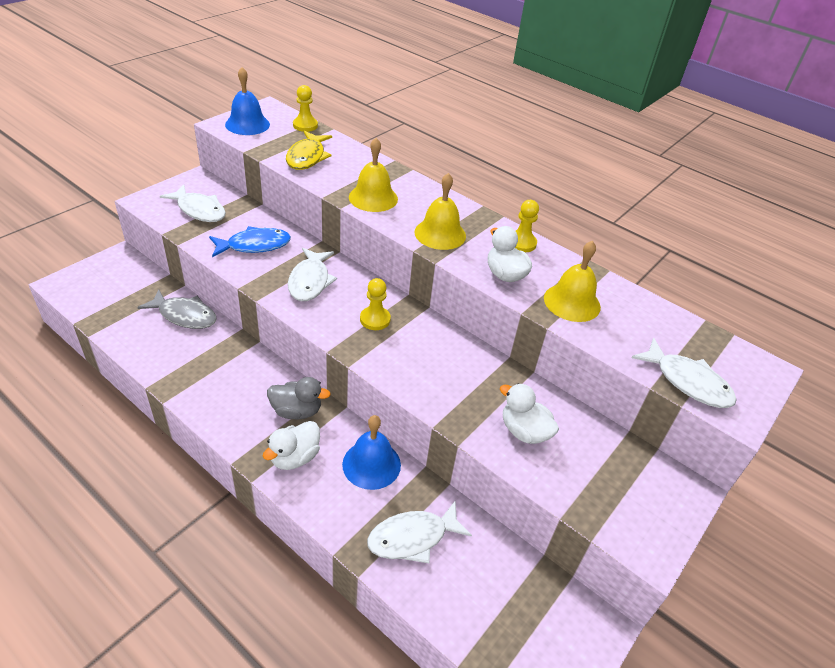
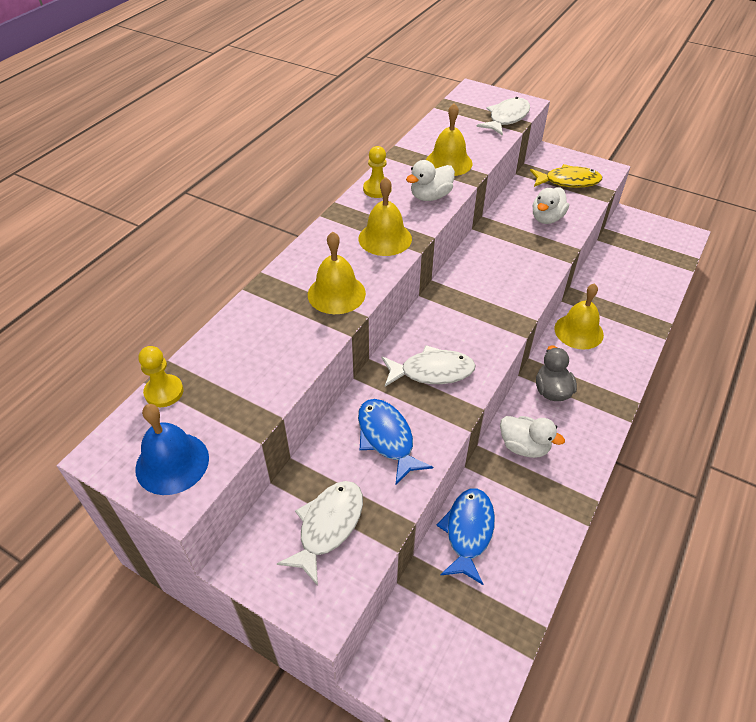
camera: 95 degrees left, 5 degrees up
grey fish [137,289,216,329] -> blue fish [436,488,495,585]
white duck [263,421,320,470] -> white duck moved to [500,416,565,458]
yellow fish [286,131,332,170] -> yellow fish moved to [530,164,602,188]
blue bell [342,415,401,490] -> yellow bell [554,283,604,350]
yellow pawn [360,278,391,330] -> none
white fish [367,501,472,563] -> none

